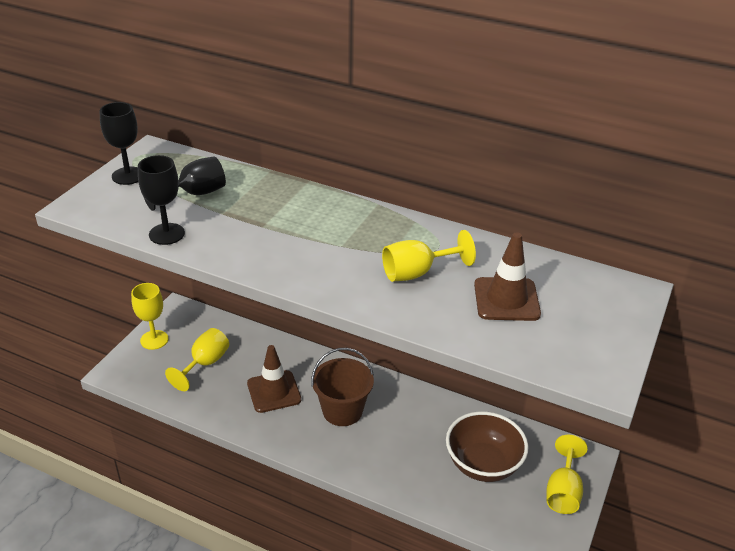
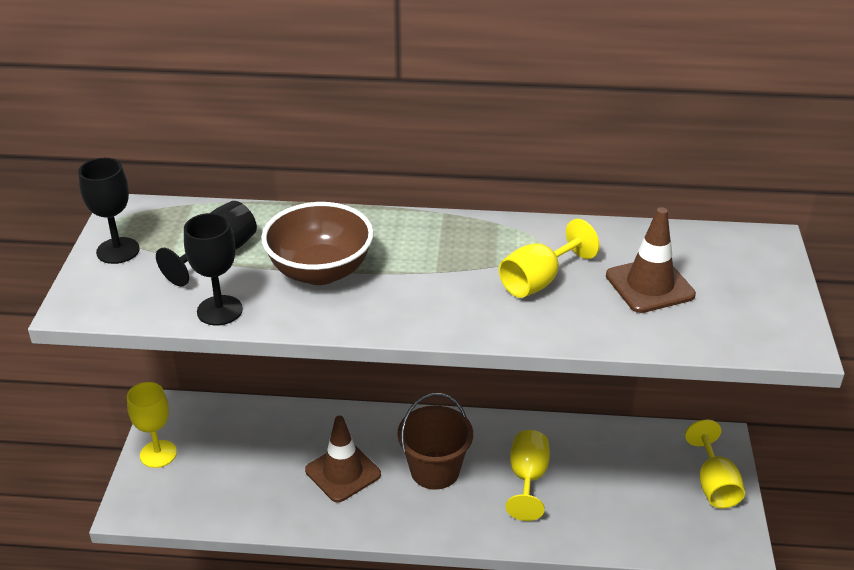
camera: 20 degrees left, 0 degrees up
yellow goblet [165,328,229,391] -> yellow goblet moved to [506,430,550,521]
brown bowl [446,411,528,482] -> brown bowl moved to [261,202,374,285]

